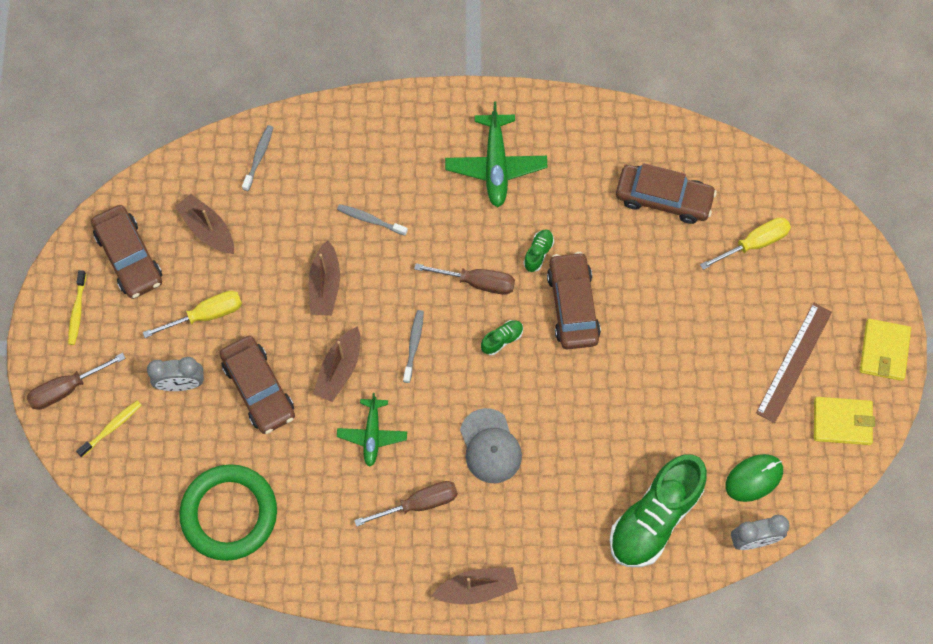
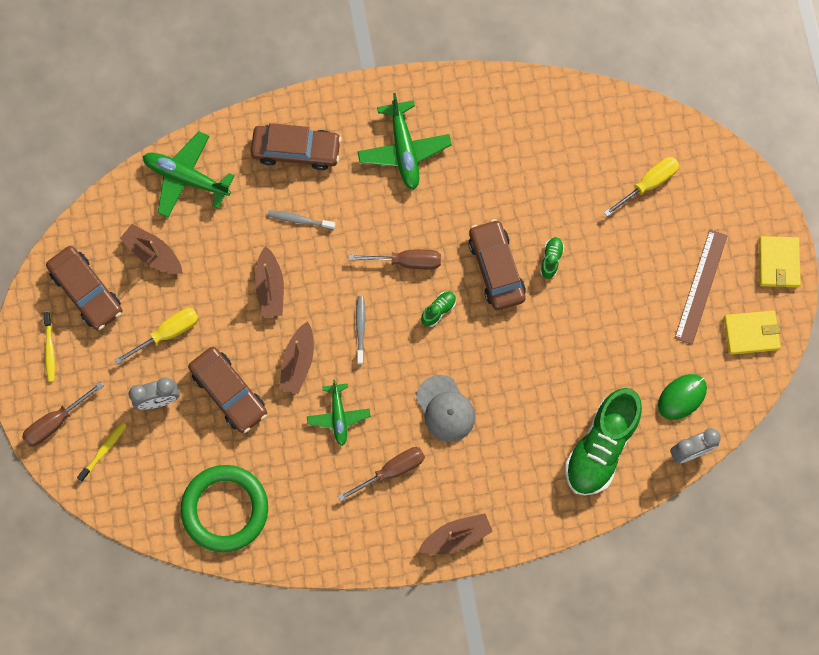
camera: 10 degrees left, 5 degrees up
grey toothbrush [242,125,274,191] -> green plane [143,132,234,218]
green shoe [523,229,554,272] -> green shoe moved to [540,237,564,279]
brown car [616,163,717,224] -> brown car moved to [251,123,342,170]

